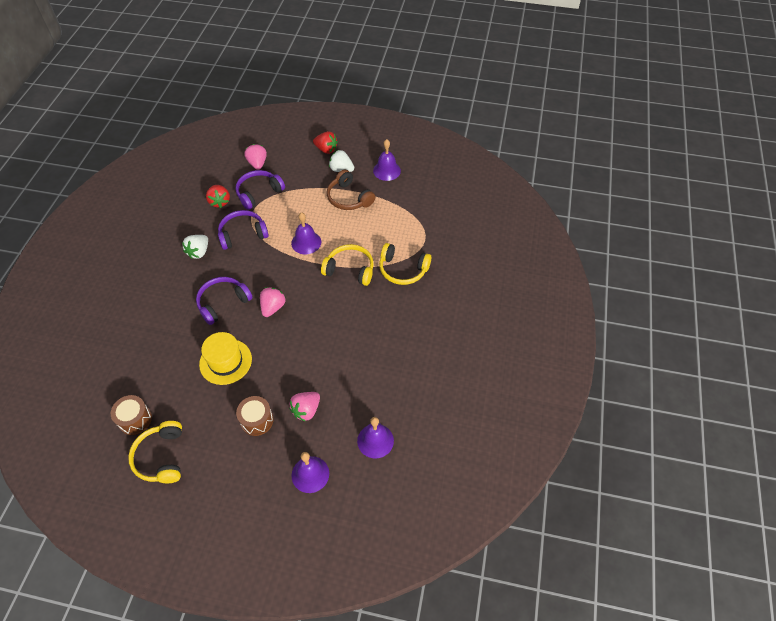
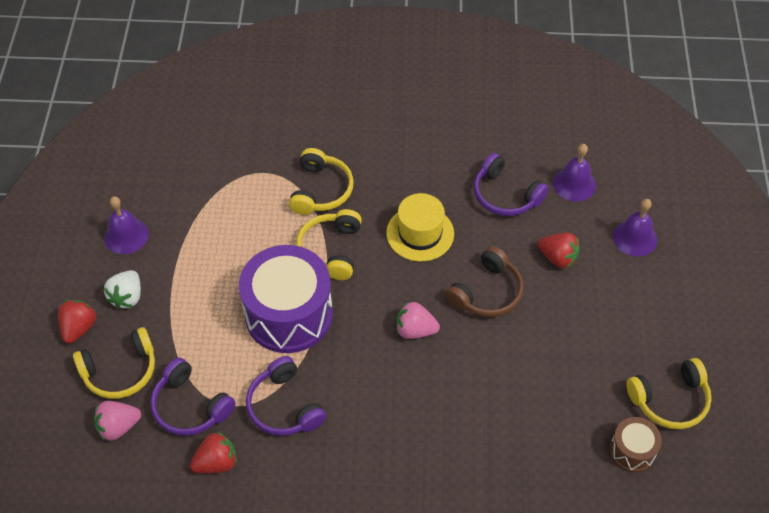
camera: 100 degrees left, 0 degrees up
white strawberry [182,235,208,259] -> none
purple headphones [196,277,253,325] -> purple headphones moved to [474,153,549,216]
yellow hat [199,332,252,385] -> yellow hat moved to [386,193,454,262]
brown drum [236,396,273,436] -> none
pink strawberry [289,392,320,422] -> red strawberry [538,233,580,268]
purple bell [291,212,321,254] -> purple drum [239,245,333,353]
brown headphones [327,170,375,210] -> brown headphones moved to [445,246,523,317]
none -> yellow headphones [73,327,155,399]

